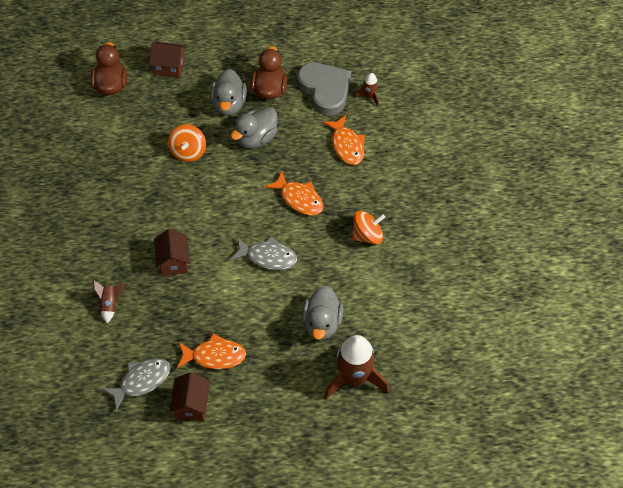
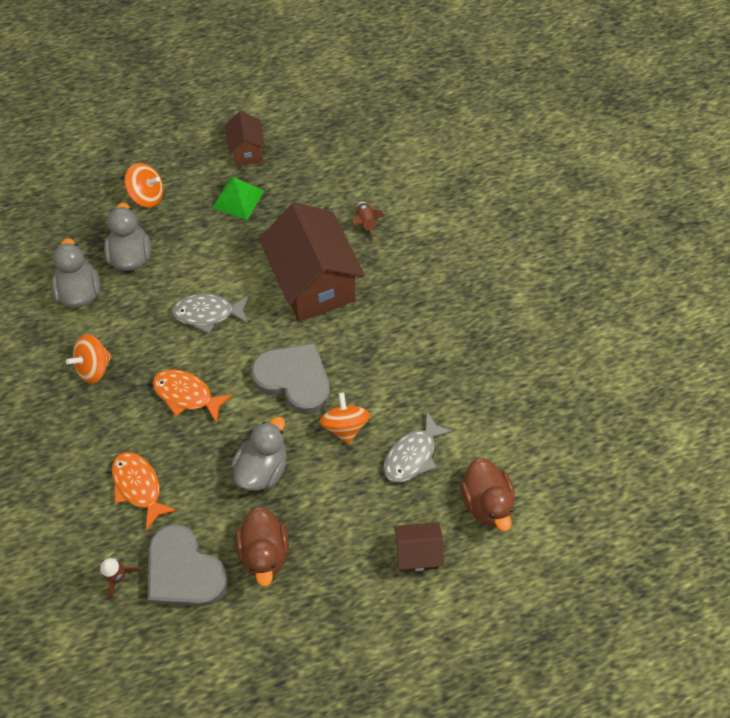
camera: 165 degrees right, 5 degrees up
grey fish [101,358,170,412] -> grey fish moved to [383,411,454,483]
brown house [154,229,190,276] -> brown house [259,202,365,322], size x2.04
orange fish [177,334,246,369] -> green pyramid [212,177,264,220]
grey duck [210,69,247,116] -> grey duck moved to [52,238,101,308]
brown rocket [324,335,389,400] -> none
none -> orange spinning top [125,163,163,207]
none -> grey heart [251,343,330,414]

